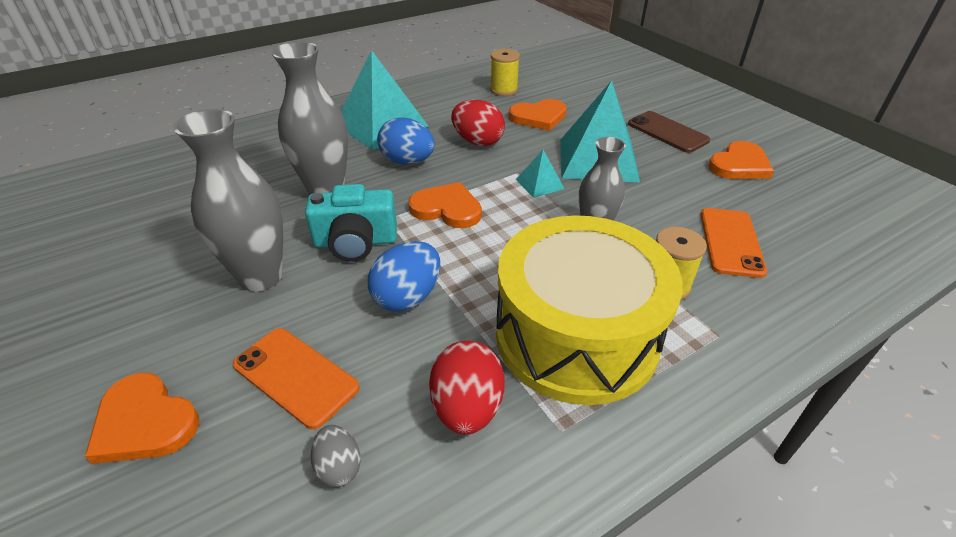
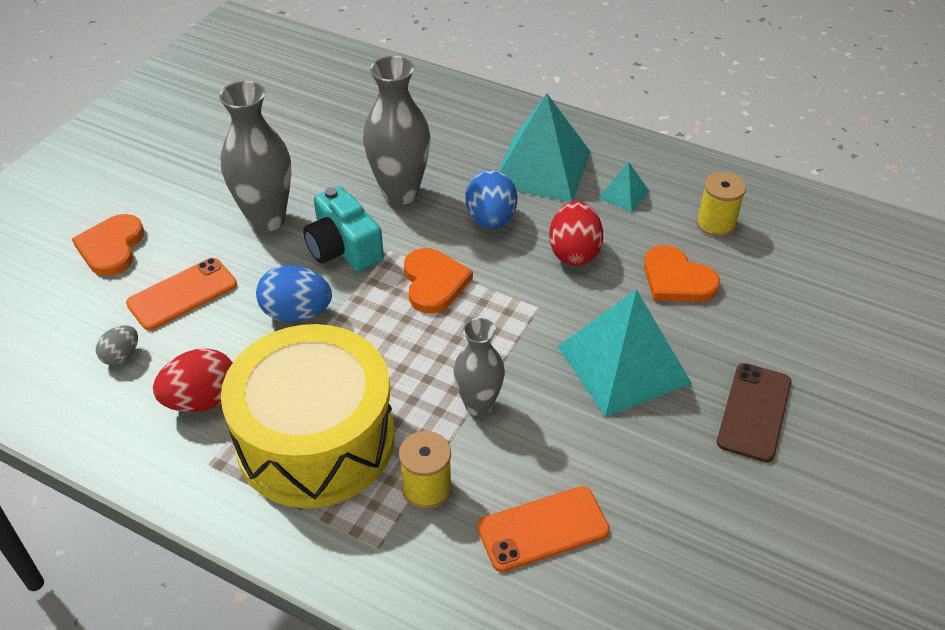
camera: 60 degrees right, 5 degrees up
orange phone [233,328,360,429] -> orange phone turned 45 degrees clockwise [126,258,237,330]
turquoise pyramid [516,150,565,198] -> turquoise pyramid moved to [598,162,650,212]
orange heart [708,141,774,179] -> none

